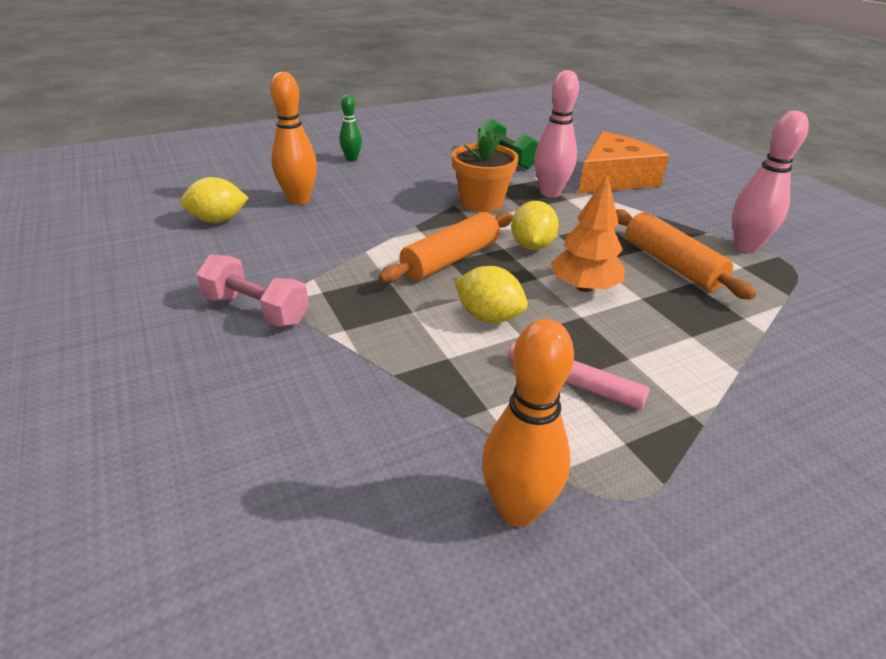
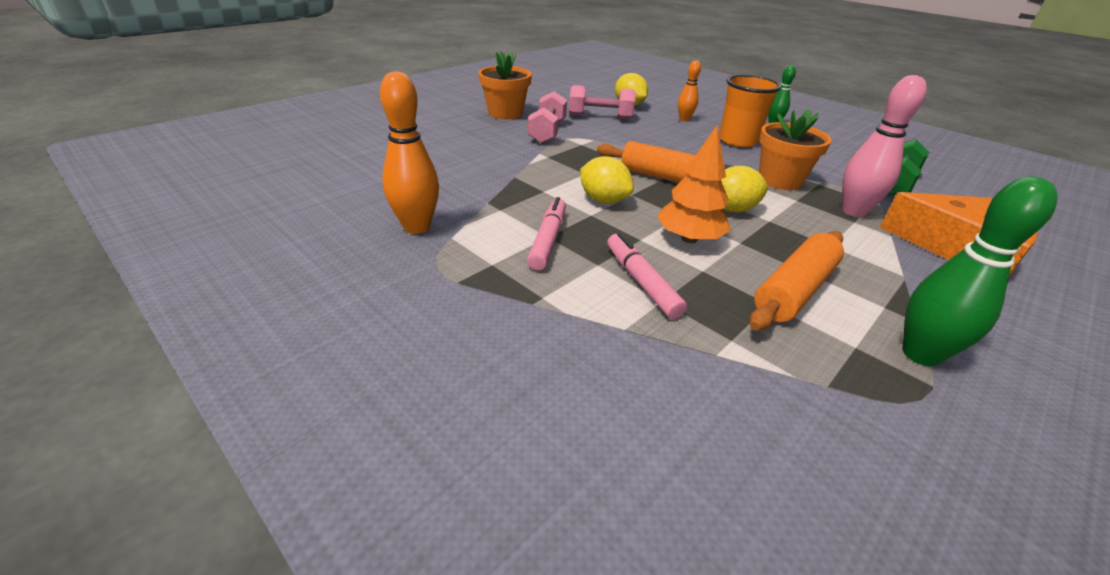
camera: 70 degrees right, 0 degrees up
orange bowling pin [270,72,317,205] -> orange bowling pin [678,60,701,121], size x0.59
yellow lemon [455,266,528,323] -> yellow lemon turned 60 degrees counterclockwise [580,156,634,204]
pink bowling pin [733,111,809,253] -> green bowling pin [903,176,1057,366]
none -> orange flower pot [478,52,532,119]
none -> pink dumbbell [569,85,636,119]
none -> pink marker [607,233,687,319]
none -> orange cup [719,75,782,147]

